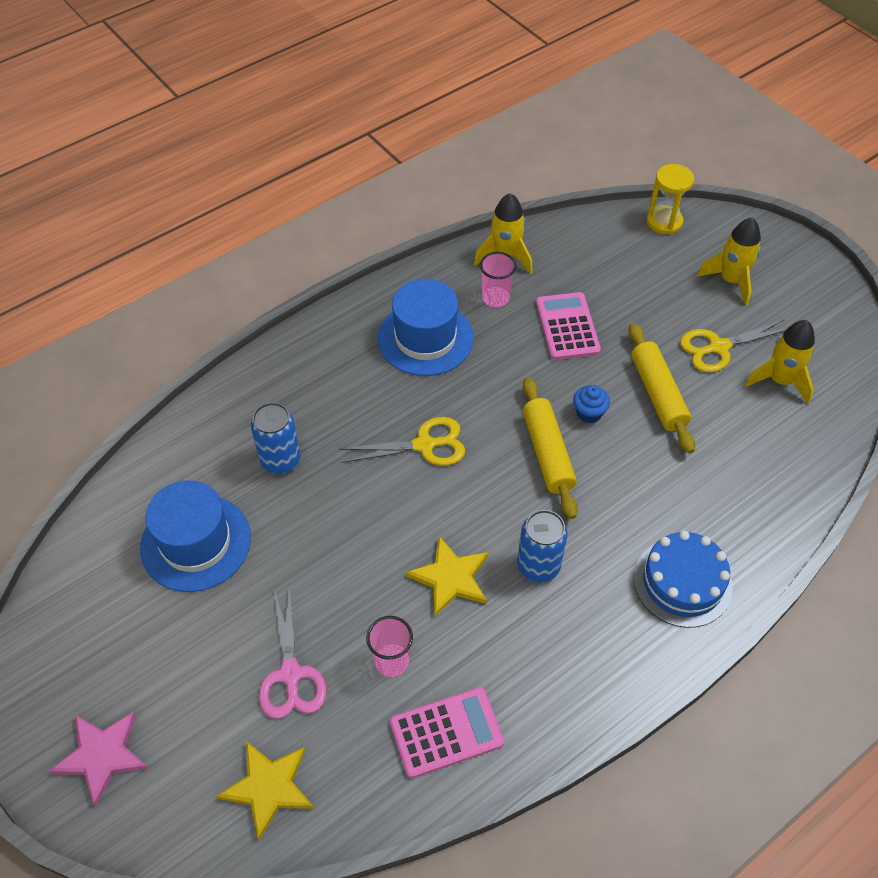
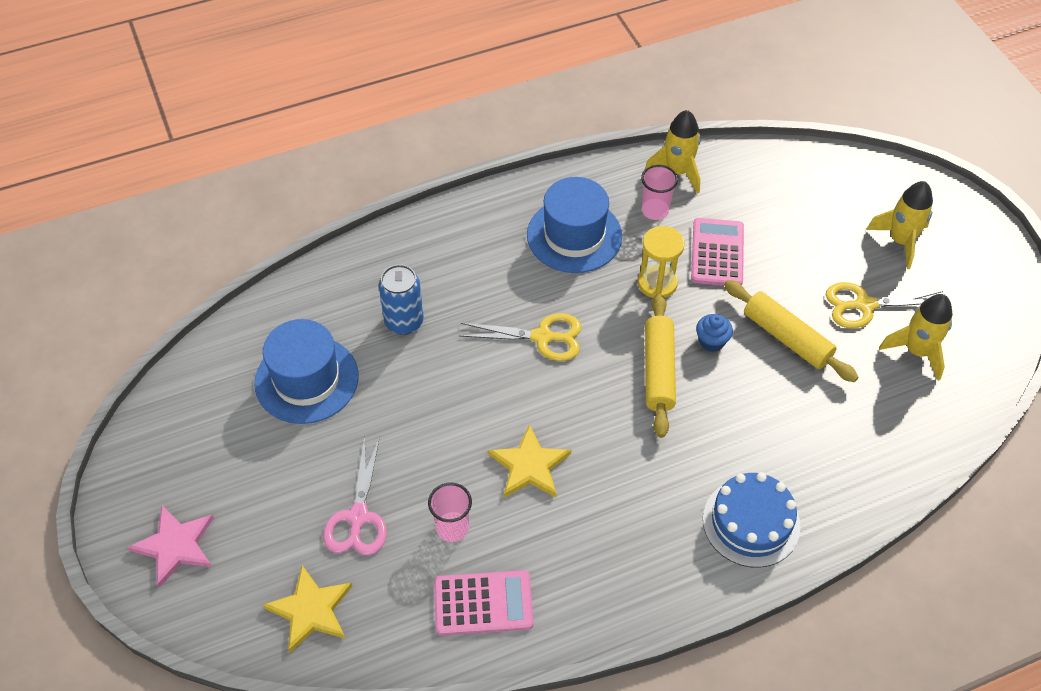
camera: 15 degrees right, 0 degrees up
blue can [517,510,568,583] -> none
yellow rolling pin [628,323,695,454] -> yellow rolling pin turned 45 degrees counterclockwise [724,280,858,382]
yellow hourglass [647,164,694,235] -> yellow hourglass moved to [638,226,685,298]

